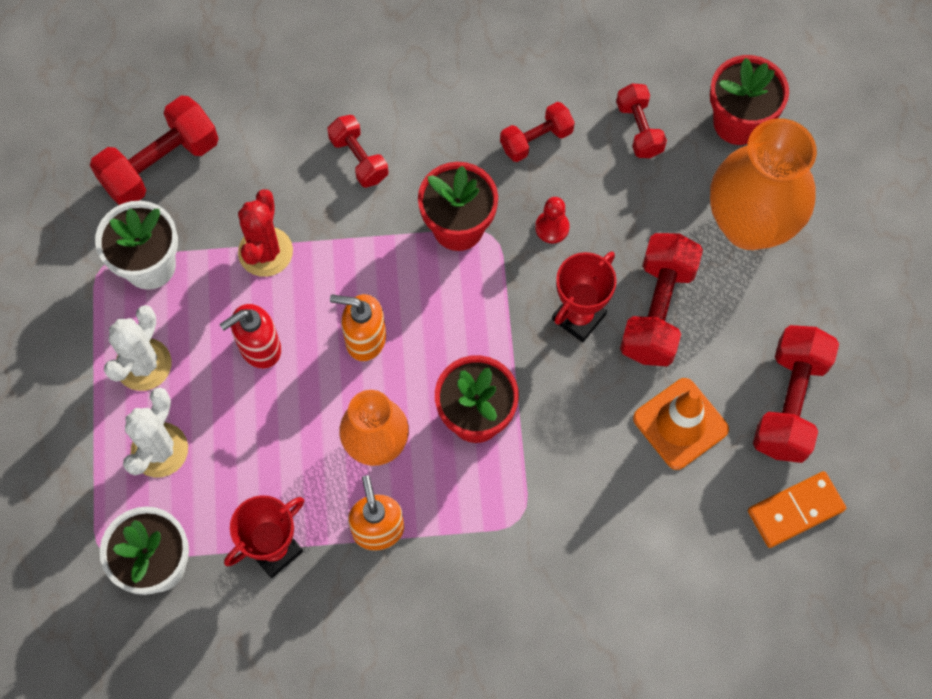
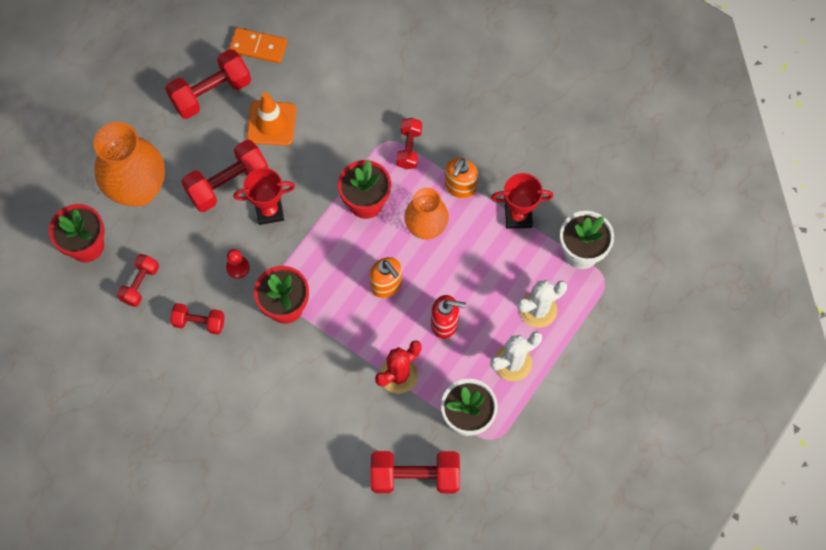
camera: 140 degrees left, 0 degrees up
red dumbbell [327,115,388,188] -> red dumbbell moved to [396,118,422,169]

